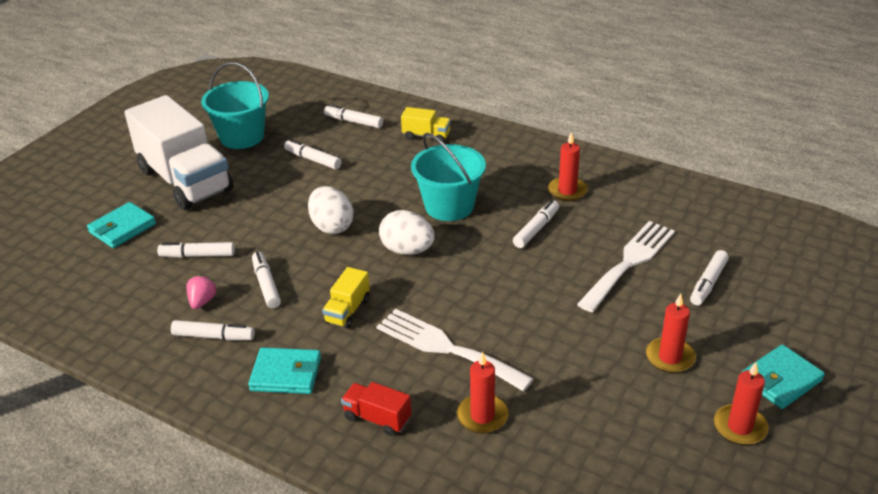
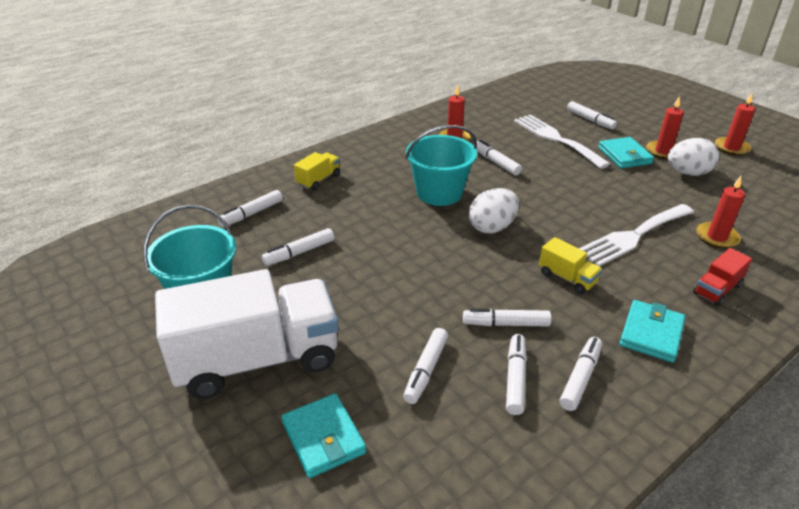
camera: 70 degrees left, 0 degrees up
pink strawberry [186,275,217,309] -> white marker [506,334,527,415]
white egg [308,186,354,234] -> white egg moved to [668,138,719,176]
turquoise wallet [741,344,825,409] -> turquoise wallet moved to [598,137,654,169]

